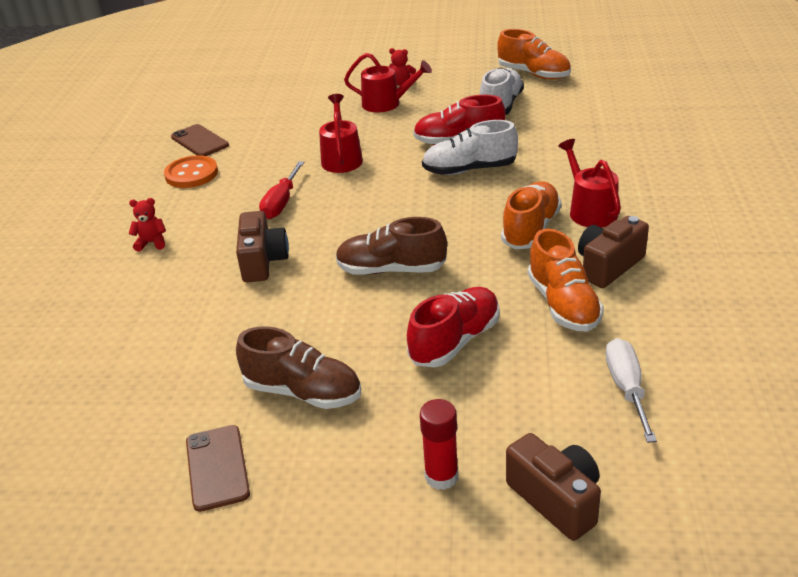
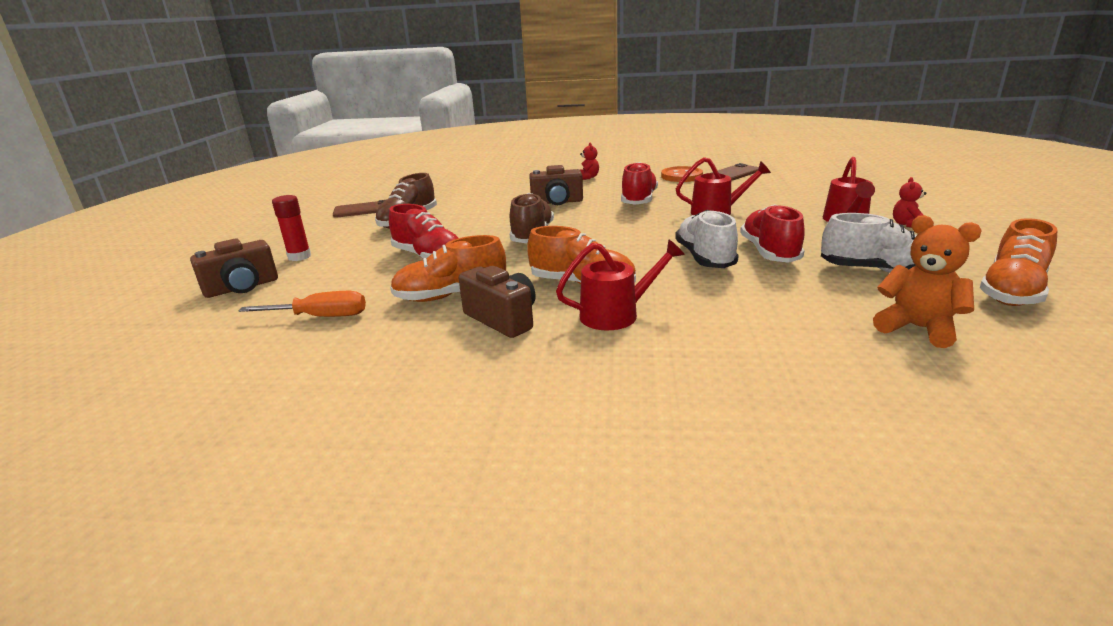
camera: 90 degrees right, 10 degrees down
red screwdriver [259,161,304,219] -> red shoe [621,162,658,205]
white screwdriver [606,338,657,443] -> orange screwdriver [238,291,366,317]
none -> orange teddy bear [873,215,982,348]

